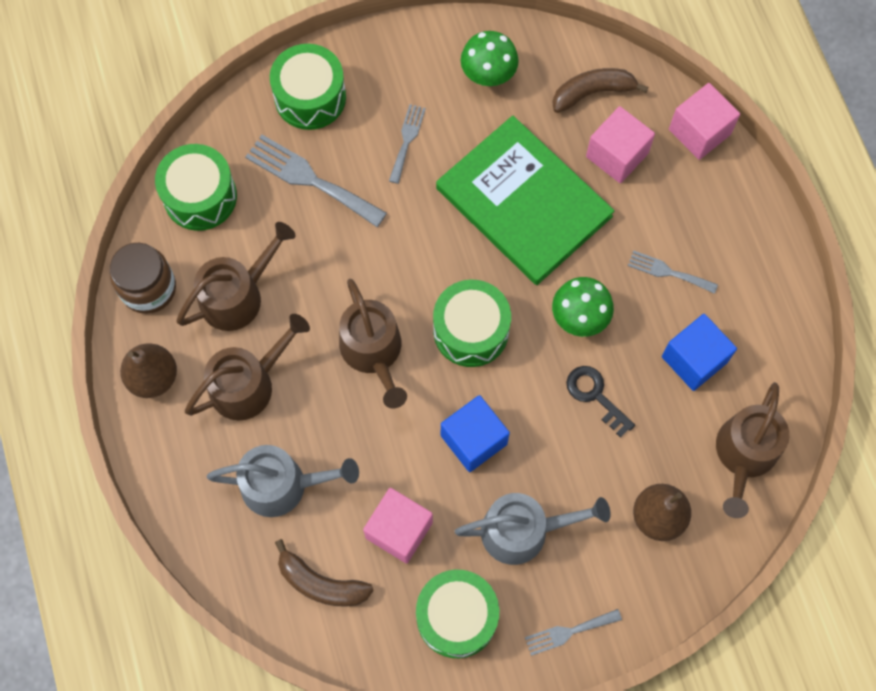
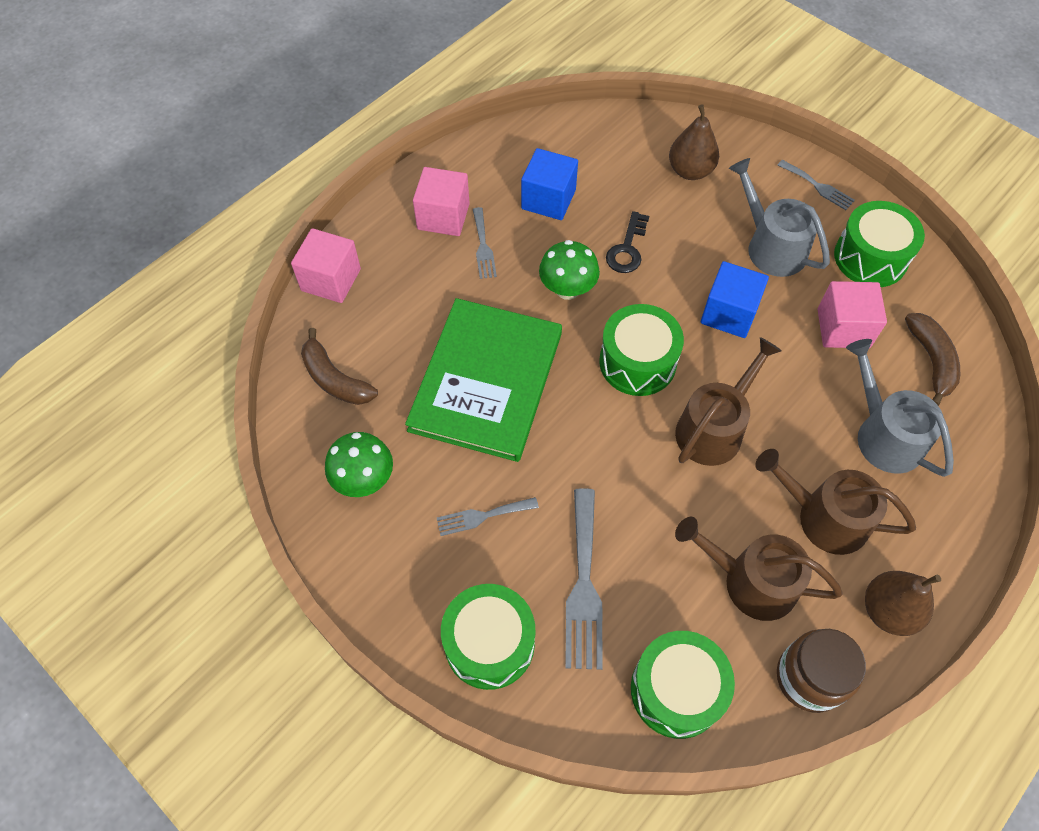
camera: 120 degrees left, 10 degrees down
pink cube [586,106,655,183] -> pink cube moved to [413,167,470,236]
brown watering can [716,382,789,518] -> none

